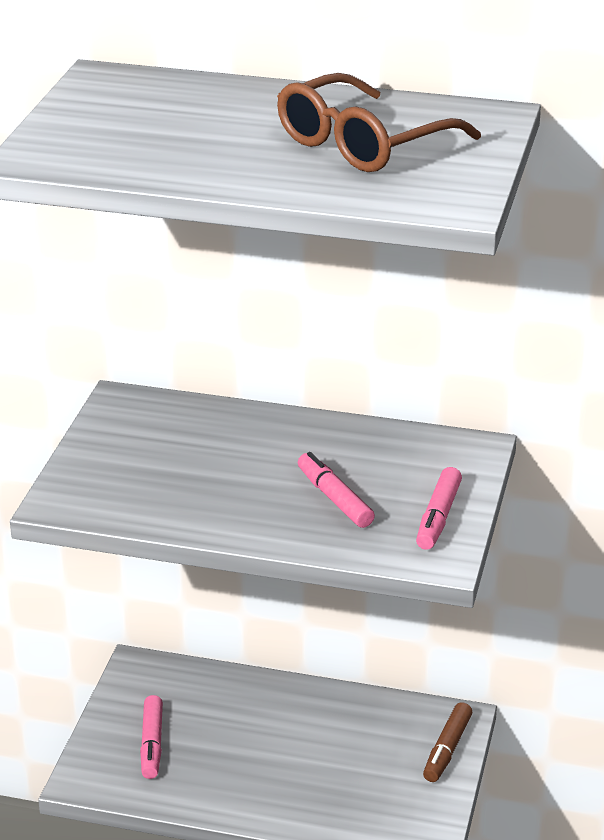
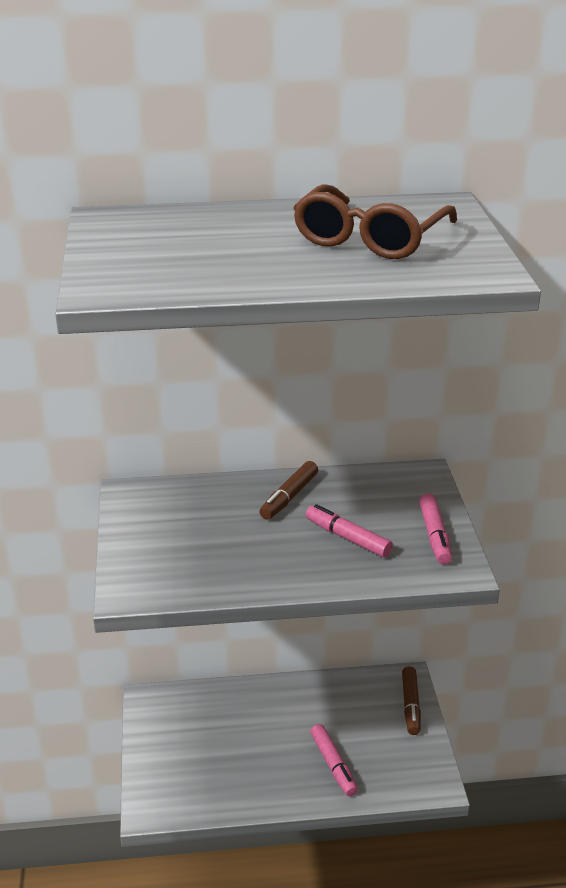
camera: 20 degrees left, 0 degrees up
pink marker [140,695,163,779] -> pink marker moved to [310,724,358,796]
none -> brown marker [259,461,318,520]

